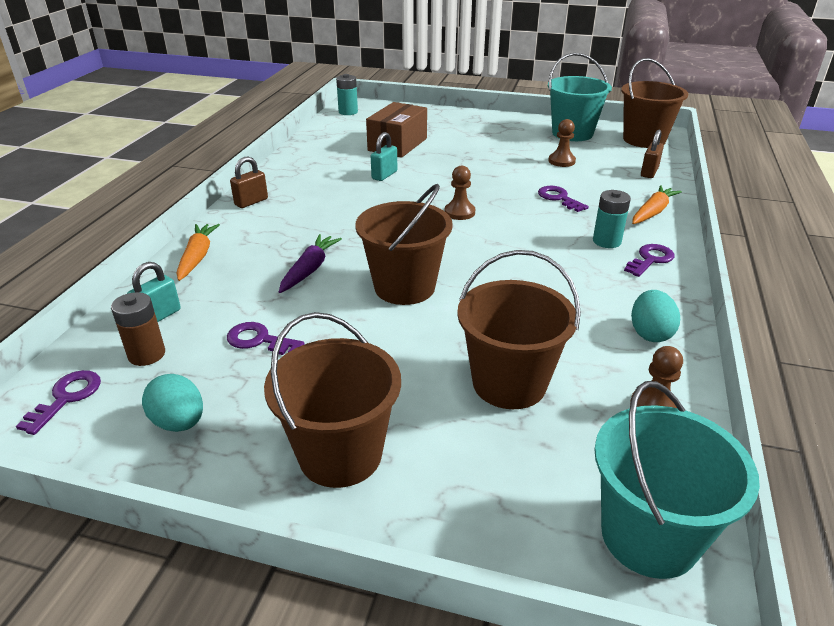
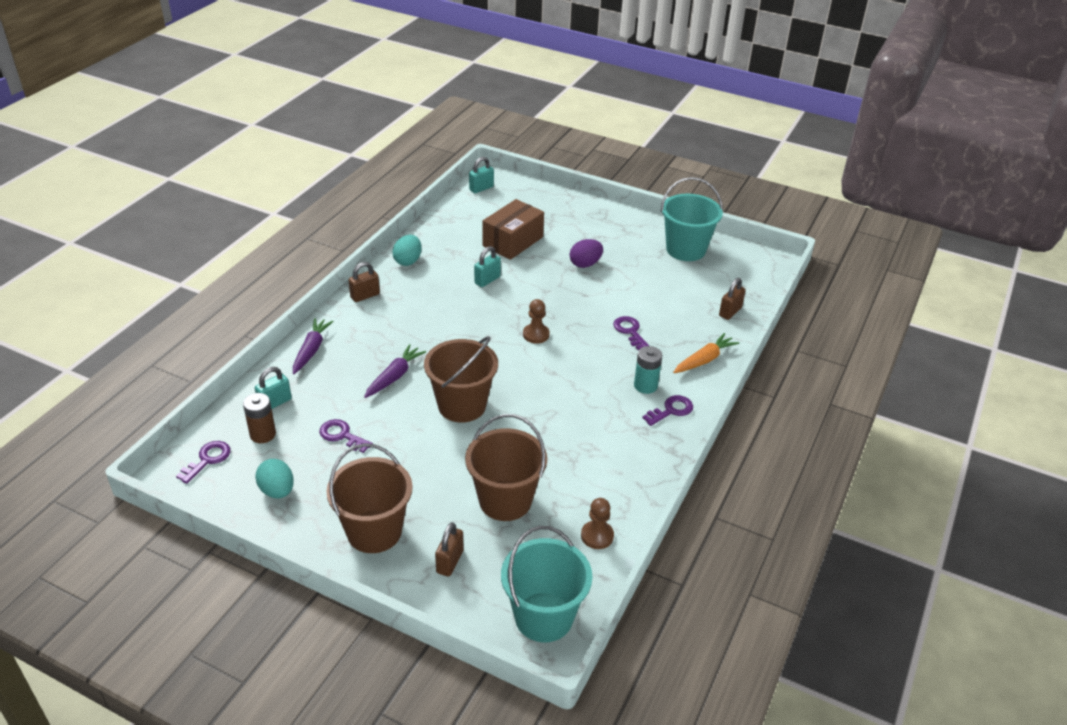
camera: 10 degrees right, 5 degrees up
orange carrot [177,224,220,281] -> purple carrot [293,318,334,374]
turquoise battery [336,74,358,115] -> turquoise padlock [469,157,494,193]
brown pawn [548,119,576,167] -> none
brown bucket [621,58,688,148] -> none
turquoise egg [631,290,680,342] -> turquoise egg moved to [392,235,422,266]
none -> brown padlock [435,522,464,576]
none -> purple egg [570,239,603,268]

